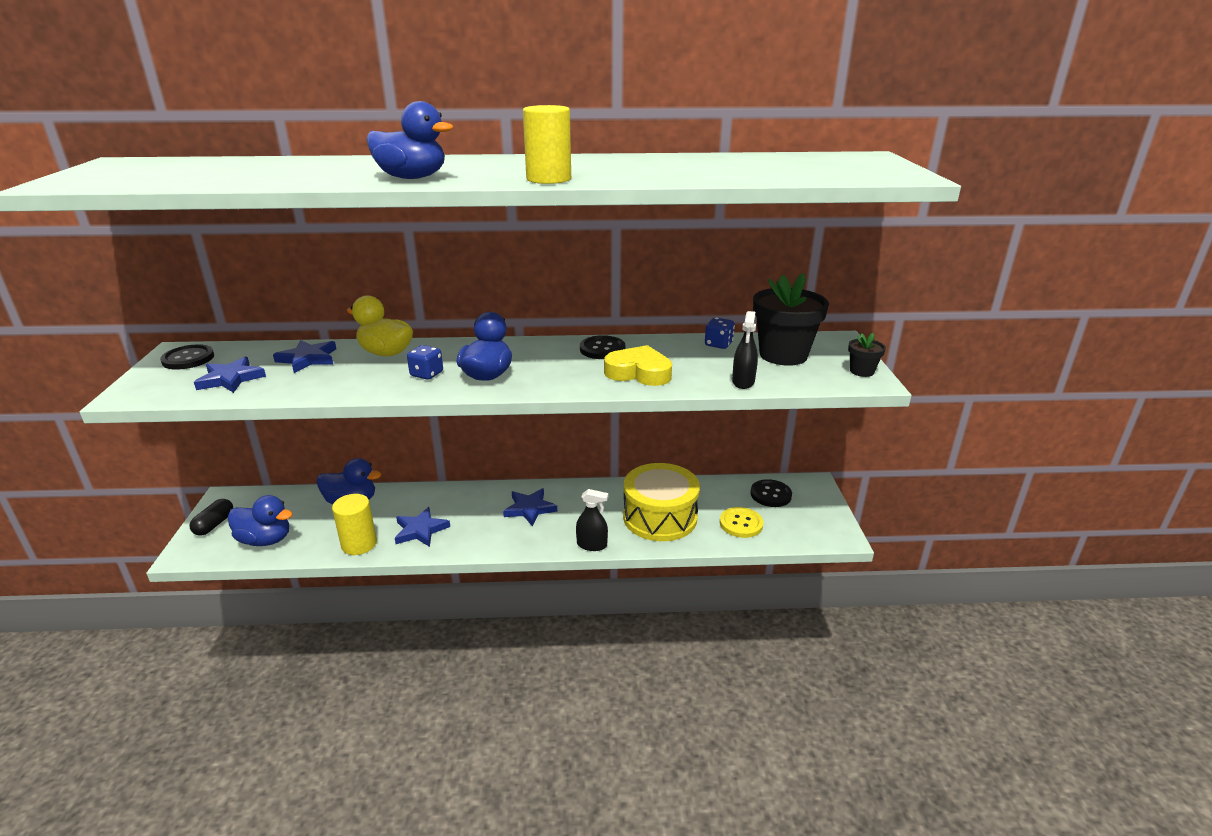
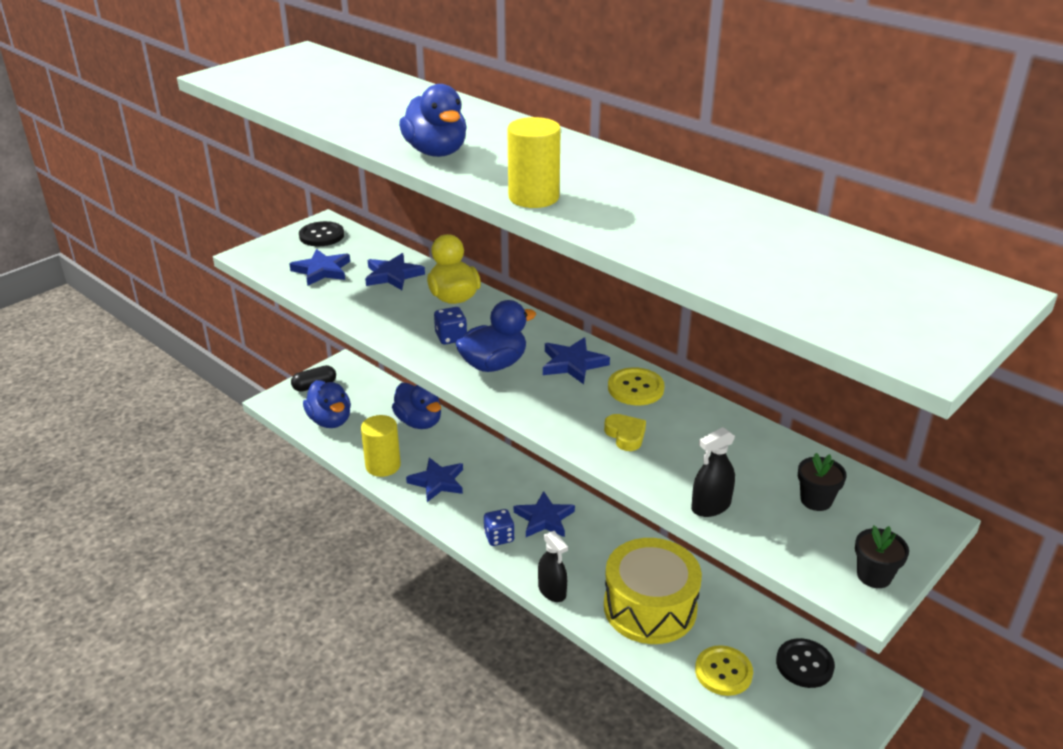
camera: 45 degrees right, 5 degrees up
black button [580,335,626,359] -> yellow button [608,367,665,405]
yellow heart [604,345,672,386] -> yellow heart [604,414,646,451], size x0.58
blue dice [705,317,735,349] -> blue dice moved to [484,509,515,546]
black flower pot [753,273,829,366] -> black flower pot [798,453,847,511], size x0.47
none -> blue star [543,337,610,384]

